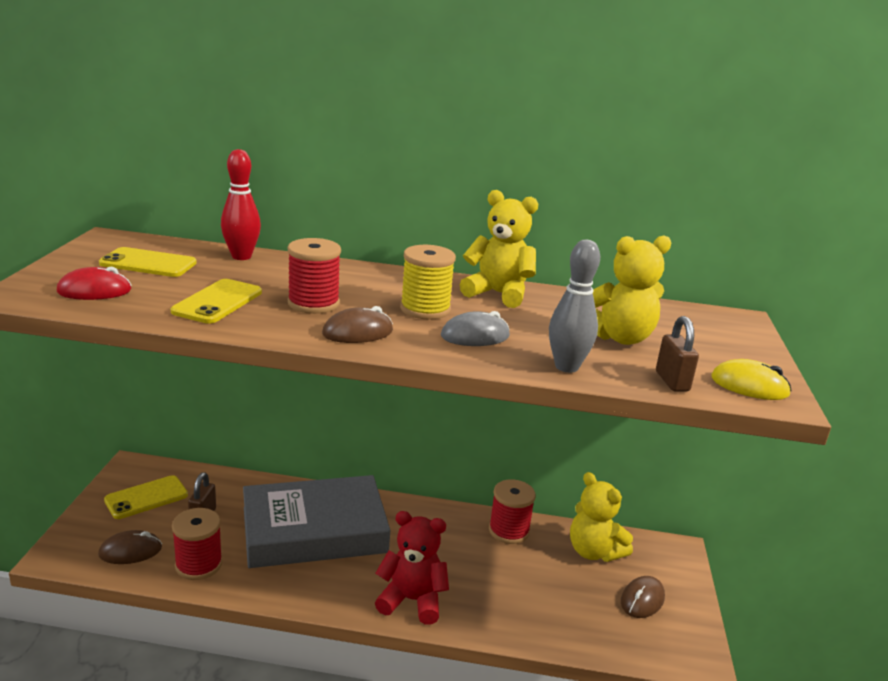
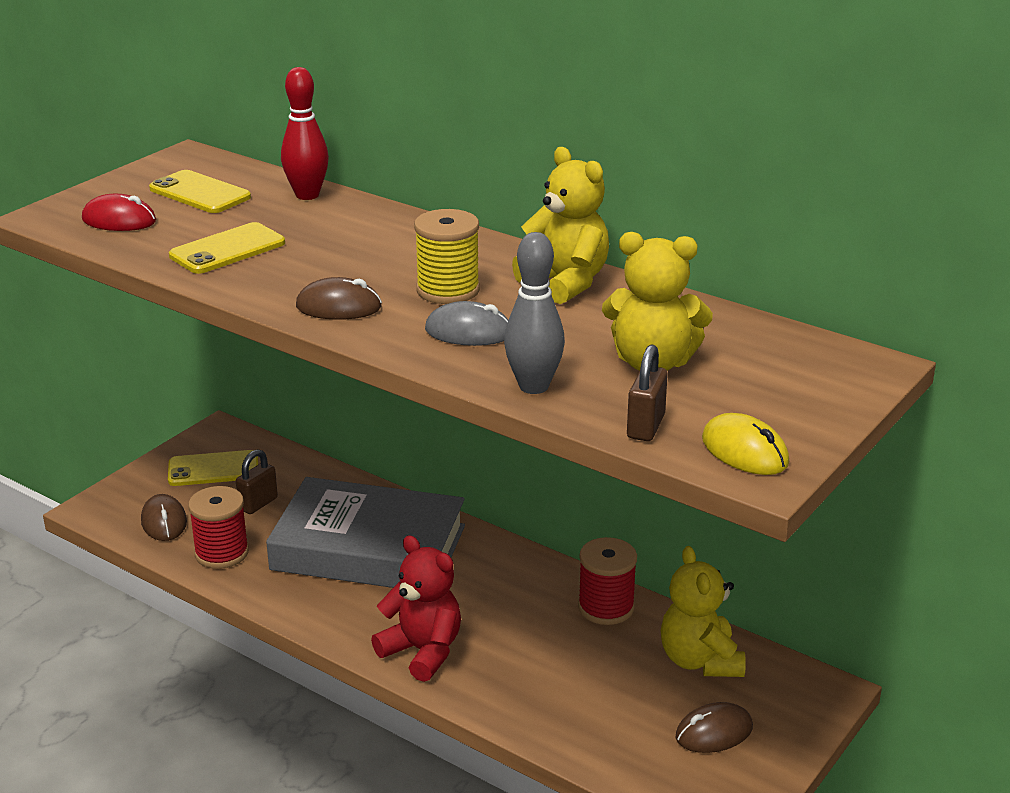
camera: 30 degrees right, 5 degrees up
brown mouse [98,530,162,564] -> brown mouse turned 60 degrees clockwise [141,494,187,541]
red spool [288,238,341,314] -> none

